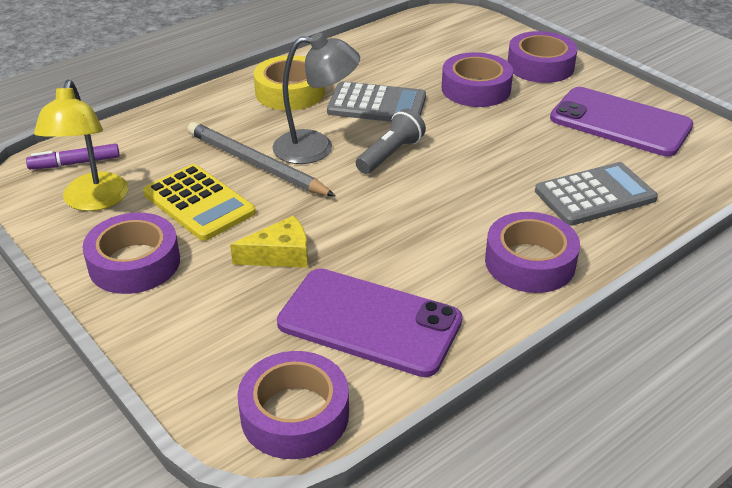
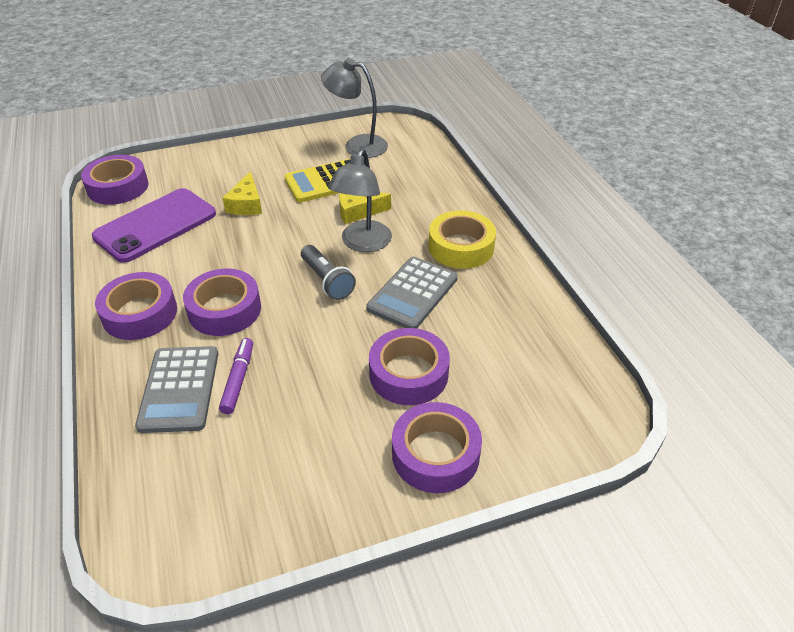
camera: 110 degrees right, 5 degrees up
purple marker [26,144,120,169] -> purple marker moved to [219,338,253,414]
yellow lamp [34,80,128,211] -> grey lamp [321,58,388,158]
purple tape [82,213,180,294] -> purple tape moved to [183,269,261,336]
grey pencil [187,122,336,196] -> yellow cheese [339,192,391,224]
purple phone [550,87,693,157] -> none

